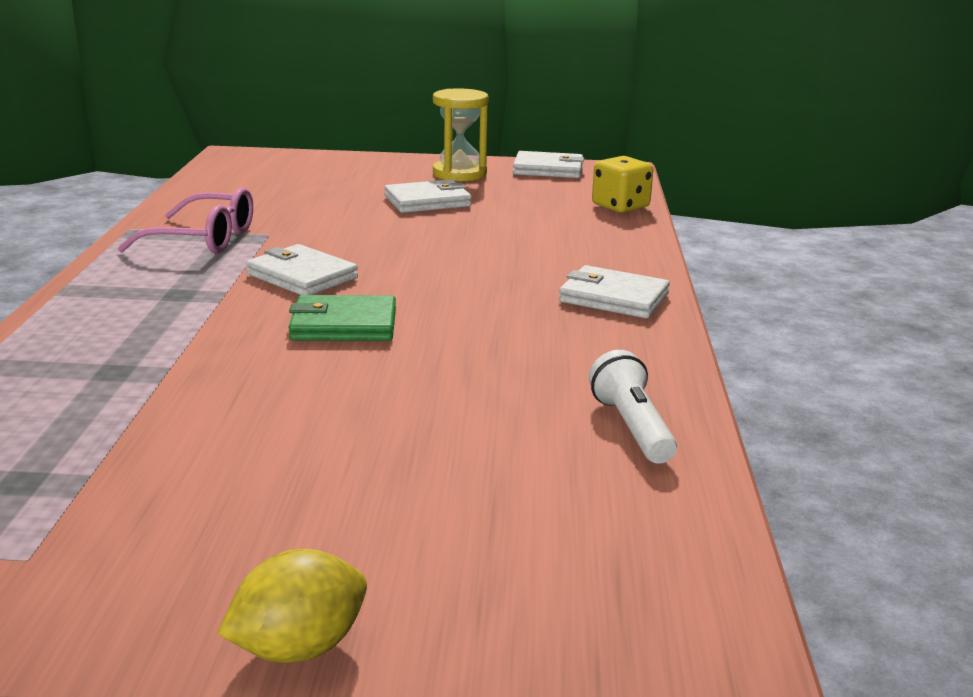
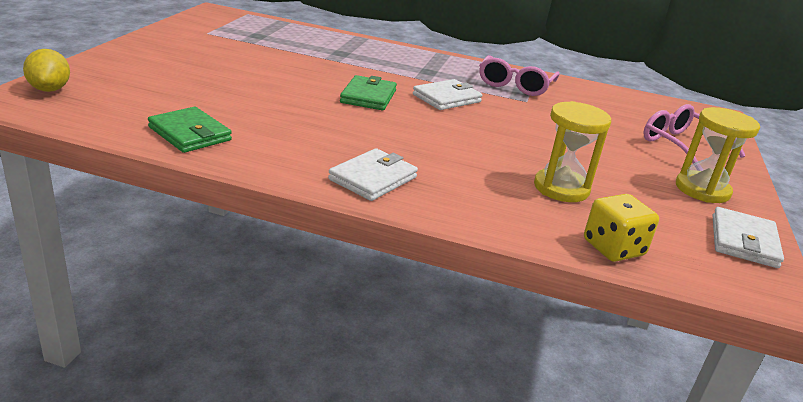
camera: 100 degrees right, 5 degrees up
yellow lemon [217,549,367,663] -> yellow lemon moved to [23,49,70,92]
white wallet [384,179,472,213] -> none
white flashlight [589,350,677,464] -> green wallet [148,107,232,153]
none -> yellow hourglass [534,101,611,202]
none -> pink glasses [644,104,745,164]

